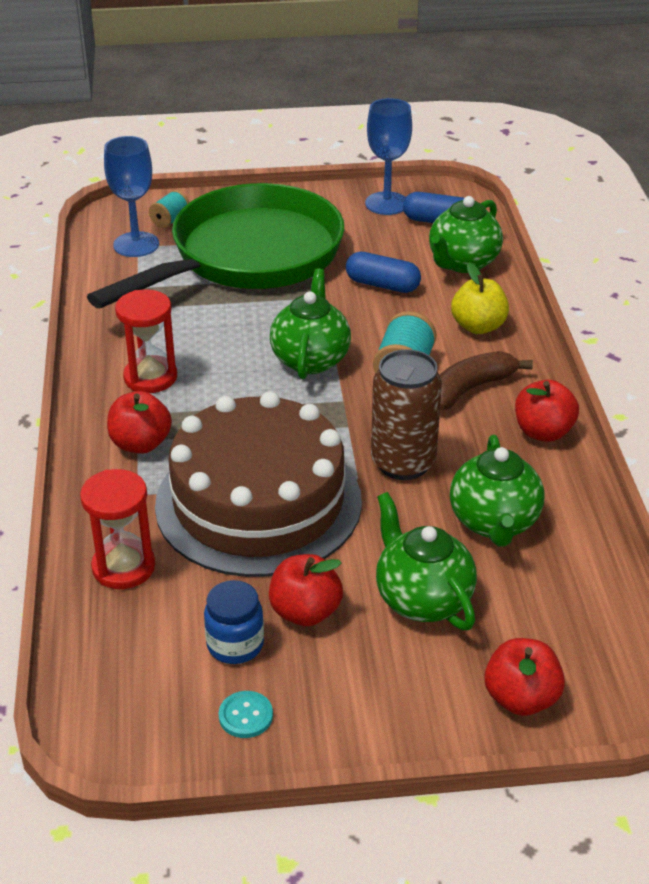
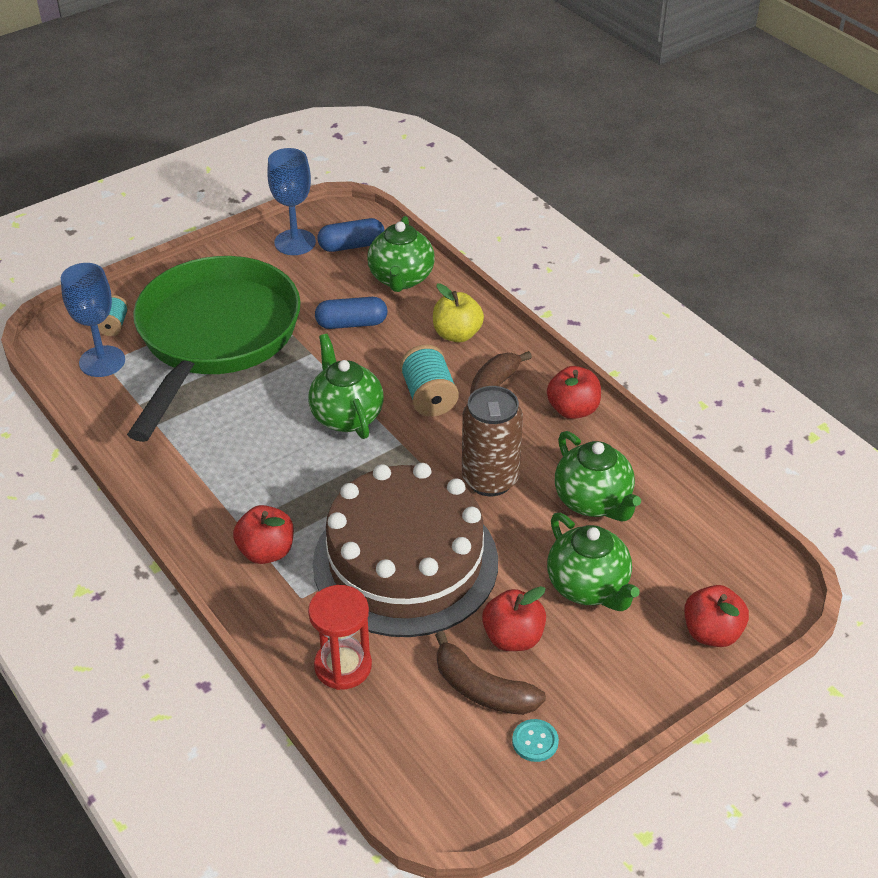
camera: 30 degrees left, 5 degrees up
red hourglass [115,290,177,393] -> none
blue jar [204,580,264,664] -> brown banana [435,631,546,715]
green teapot [376,492,477,630] -> green teapot turned 150 degrees counterclockwise [547,513,640,611]

